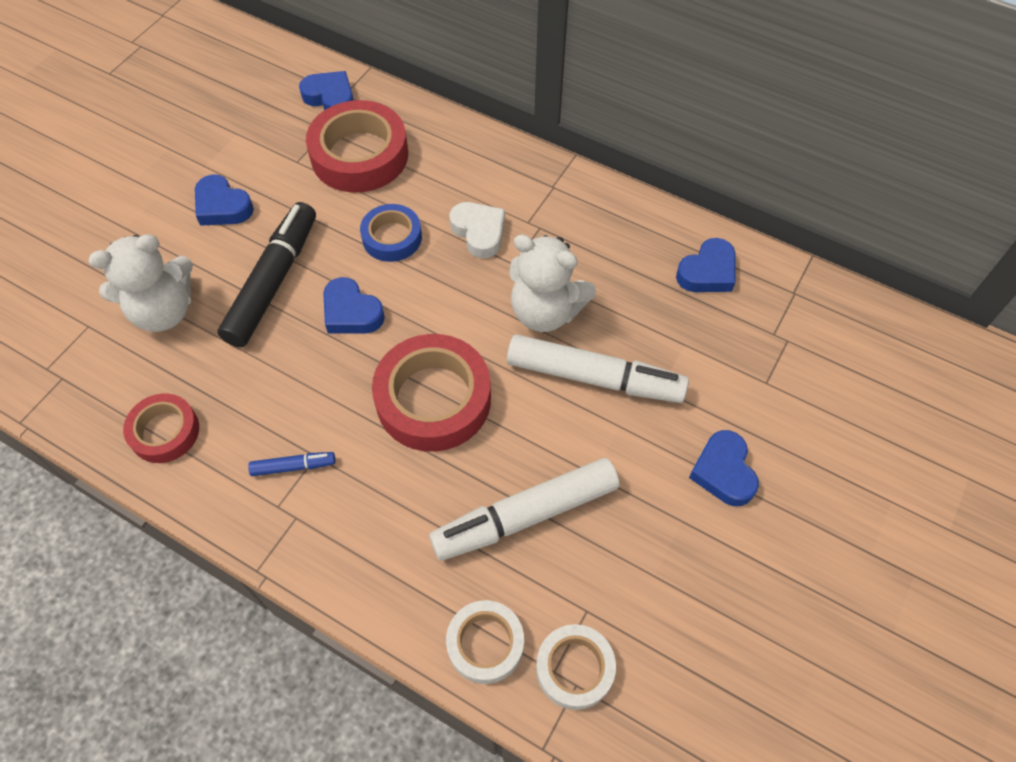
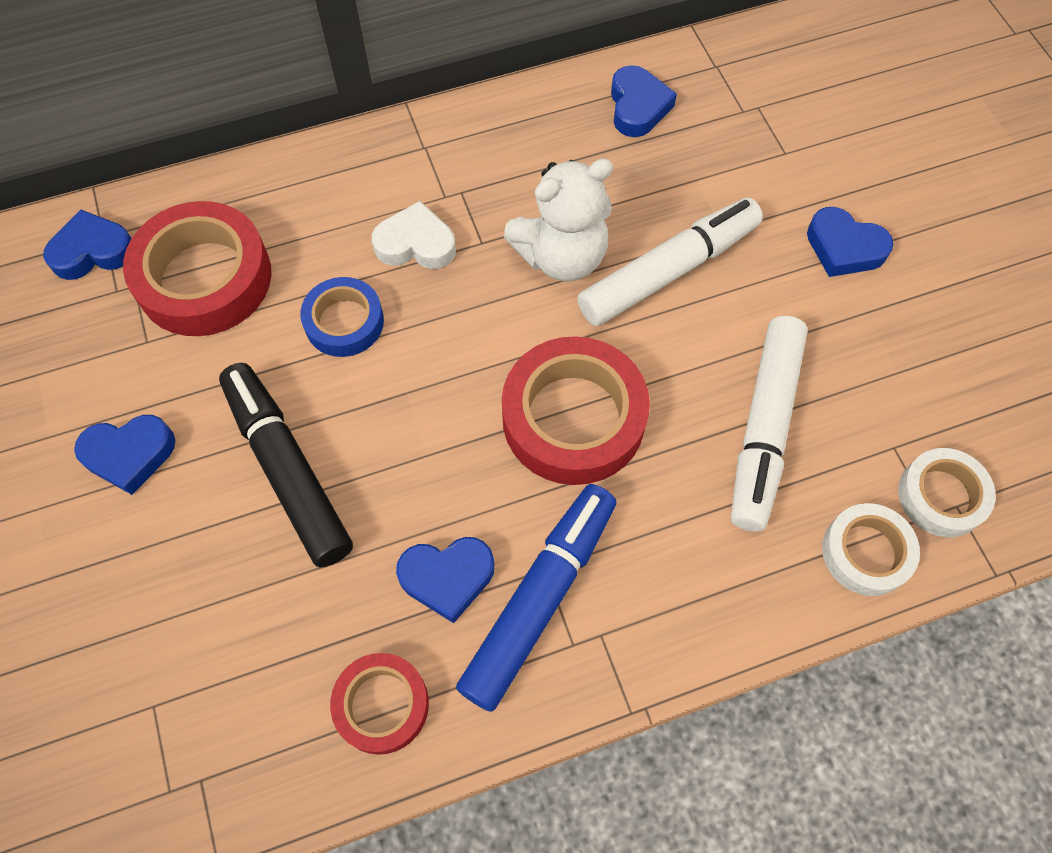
camera: 50 degrees left, 5 degrees up
white teddy bear [88,234,193,332] -> none
blue marker [248,452,335,476] -> blue marker [456,484,617,712], size x2.25
blue heart [323,277,385,334] -> blue heart moved to [396,537,494,623]

